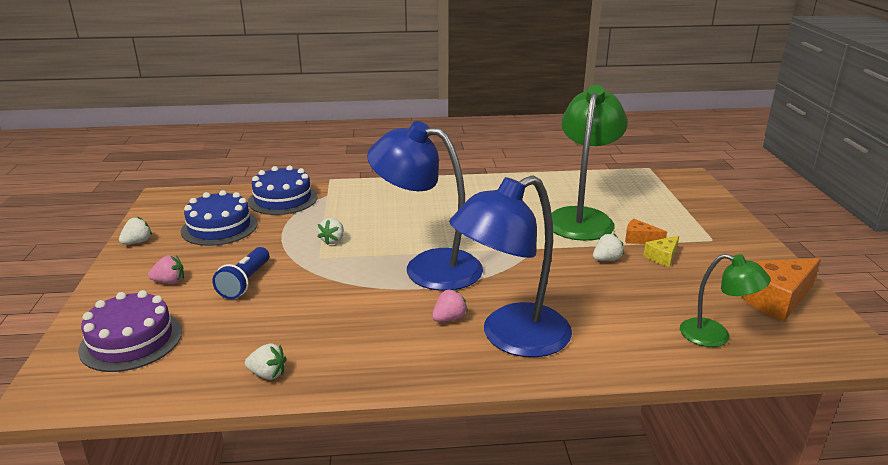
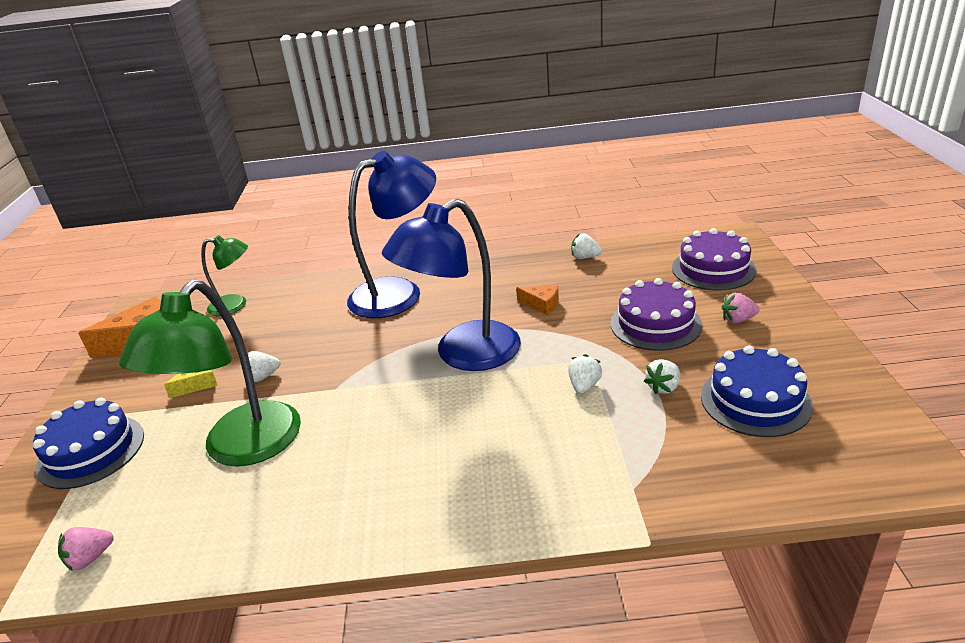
camera: 175 degrees left, 5 degrees up
white strawberry [119,216,152,244] -> white strawberry moved to [644,359,680,394]
blue flashlight [212,247,269,299] -> purple cake [611,278,702,351]
blue cake [248,165,318,215] -> blue cake moved to [33,398,144,489]
blue lamp [367,121,483,291] -> blue lamp turned 120 degrees clockwise [382,198,521,371]
pink strawberry [432,289,468,322] -> pink strawberry moved to [58,527,114,571]
orange cheese [625,219,667,244] -> orange cheese moved to [516,286,559,315]
green lamp [680,254,771,347] -> green lamp turned 150 degrees clockwise [201,235,248,316]

